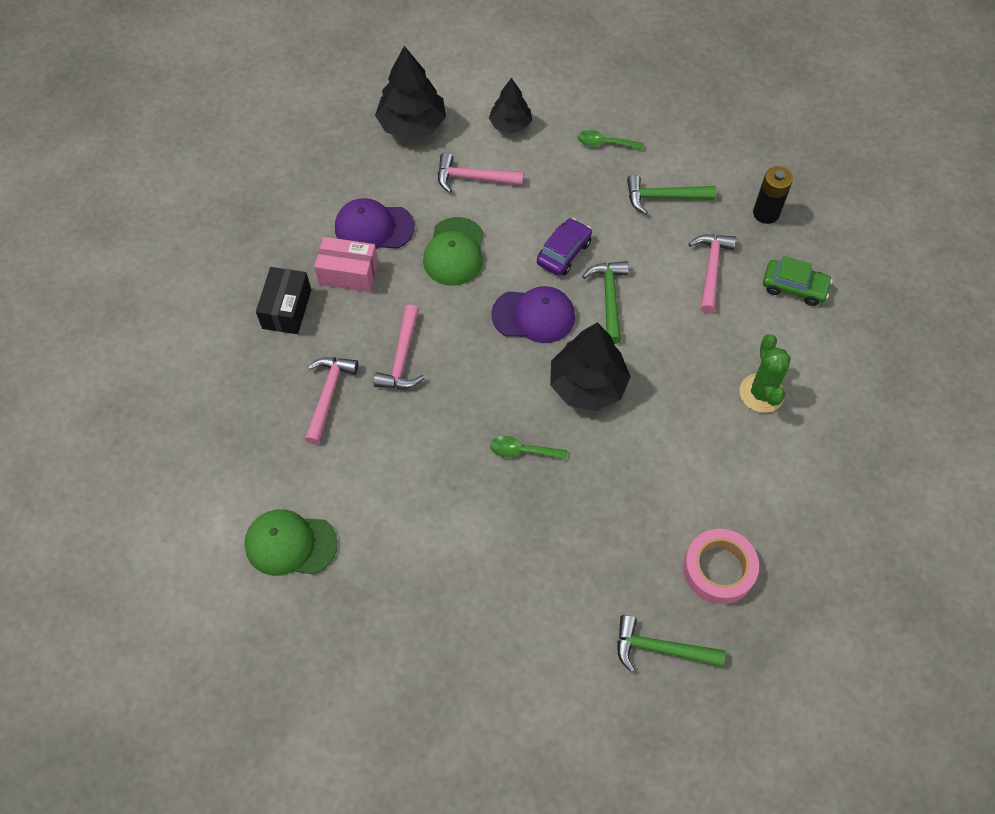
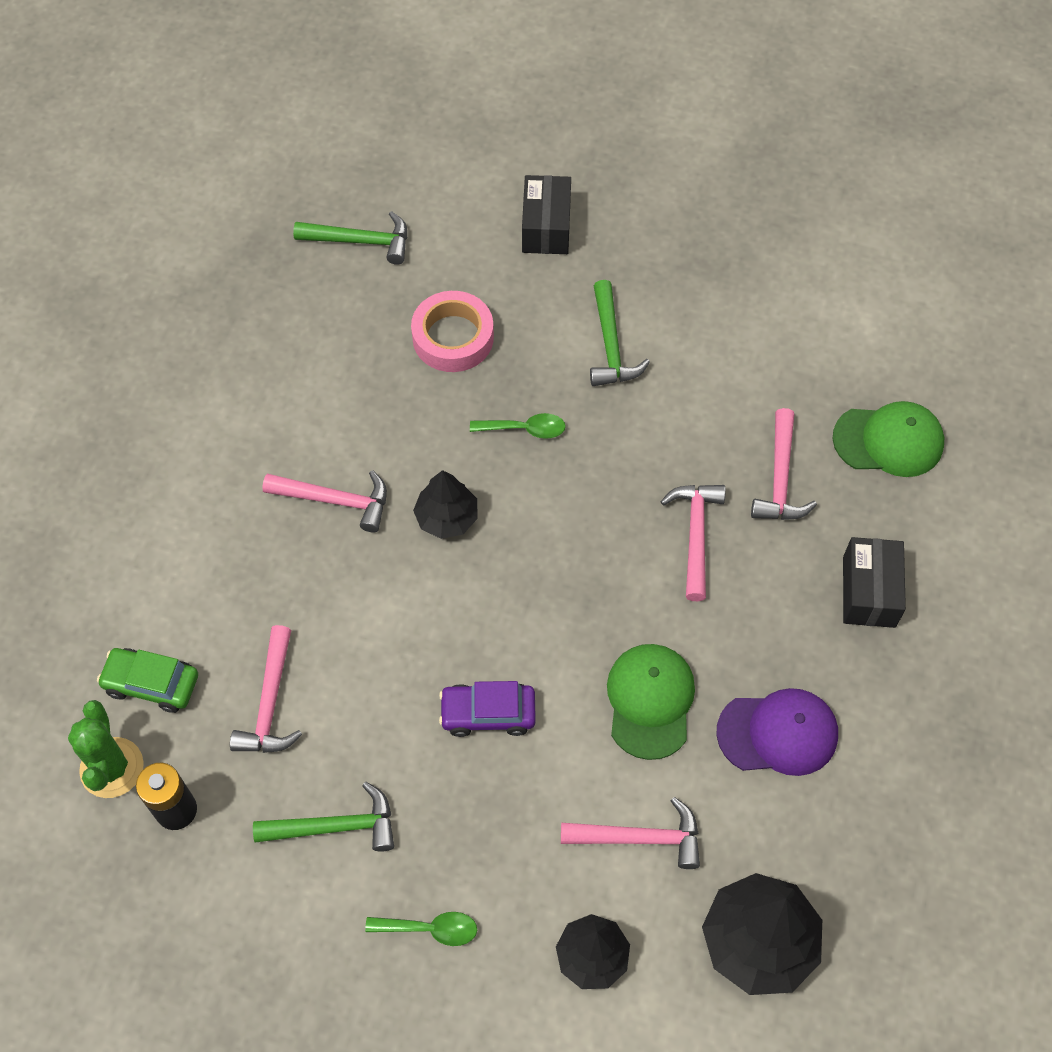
camera: 175 degrees right, 0 degrees up
green cap [245,509,338,576] -> green cap moved to [833,401,944,477]
pink box [314,237,378,292] -> none
purple cap [491,286,575,343] -> none
purple car [537,218,592,276] -> purple car turned 60 degrees clockwise [439,681,536,737]
black tree [550,322,631,411] -> black tree [413,470,478,539], size x0.62
green hammer [582,261,629,344] -> green hammer moved to [590,280,650,386]
pink tape [683,529,759,604] -> pink tape moved to [411,291,494,372]
green cactus [740,334,791,413] -> green cactus moved to [68,700,144,798]
none -> pink hammer [262,470,387,533]
none -> black box [522,175,571,254]

